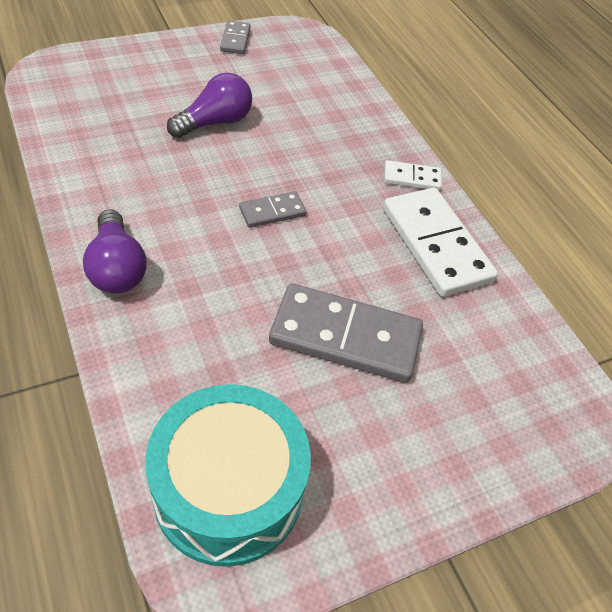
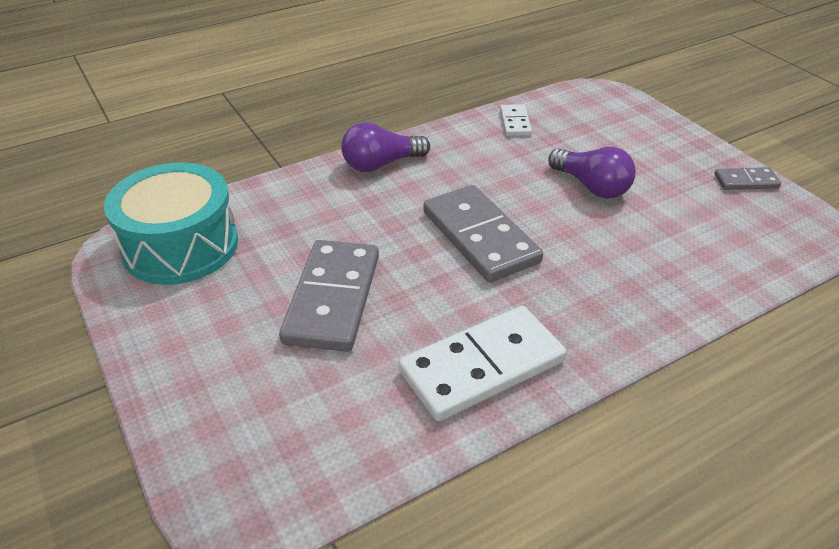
camera: 90 degrees right, 10 degrees down
grey domino [239,191,306,228] -> grey domino [423,185,543,282], size x2.03
white domino [384,160,442,191] -> white domino moved to [500,104,532,136]

